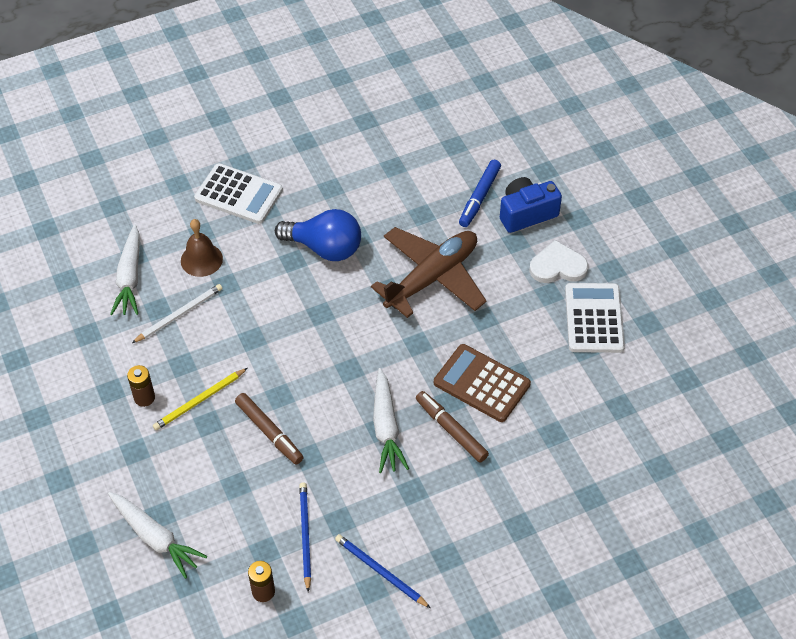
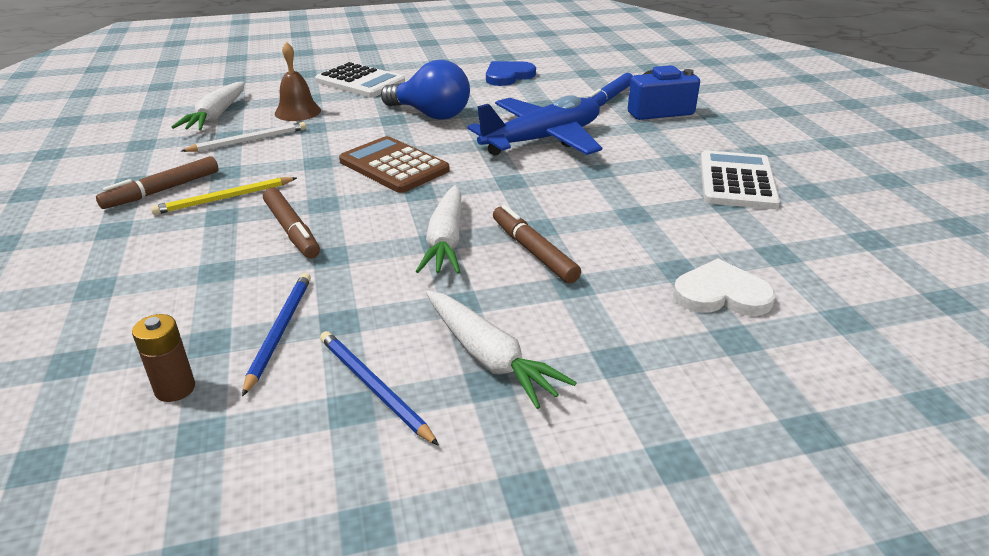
camera: 10 degrees right, 20 degrees down
white carrot [108,492,207,579] -> white carrot moved to [426,291,576,409]
brown battery [127,365,155,407] -> brown marker [96,156,219,209]
brown plane [371,227,486,318] -> blue plane [467,95,602,156]
brown calculator [434,344,531,422] -> brown calculator moved to [339,136,450,193]
white heart [529,240,588,283] -> white heart moved to [673,259,775,316]
none -> blue heart [486,61,536,86]

